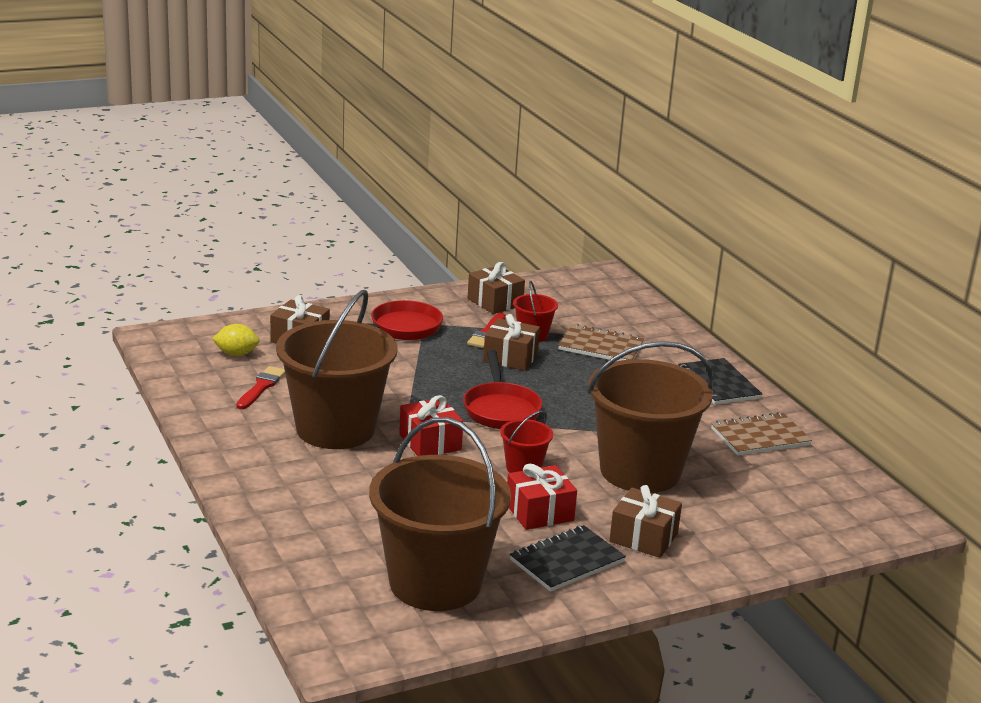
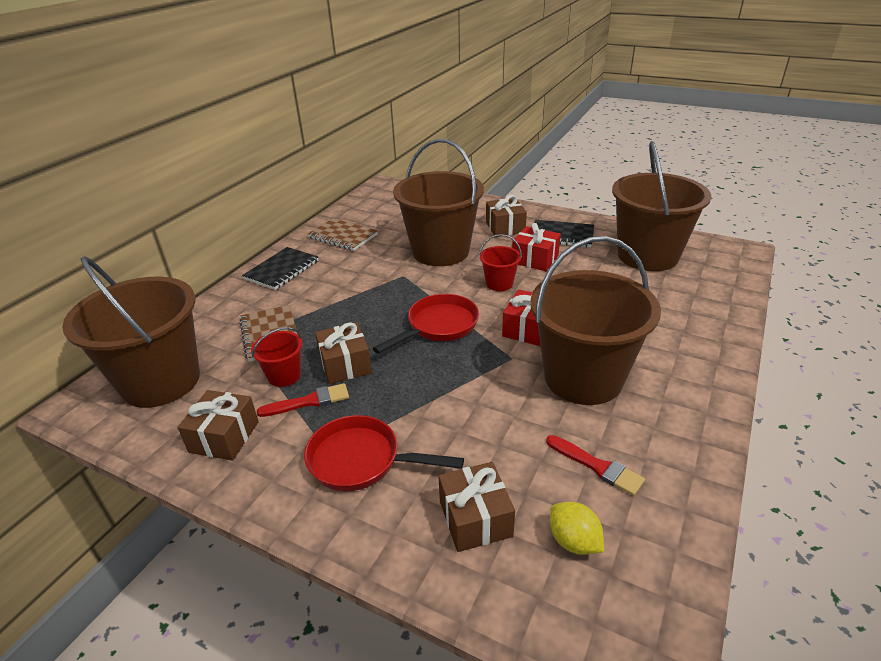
camera: 125 degrees left, 10 degrees up
red brush [236,366,285,409] -> red brush turned 120 degrees counterclockwise [546,435,645,496]
none -> brown bucket [62,256,200,408]

